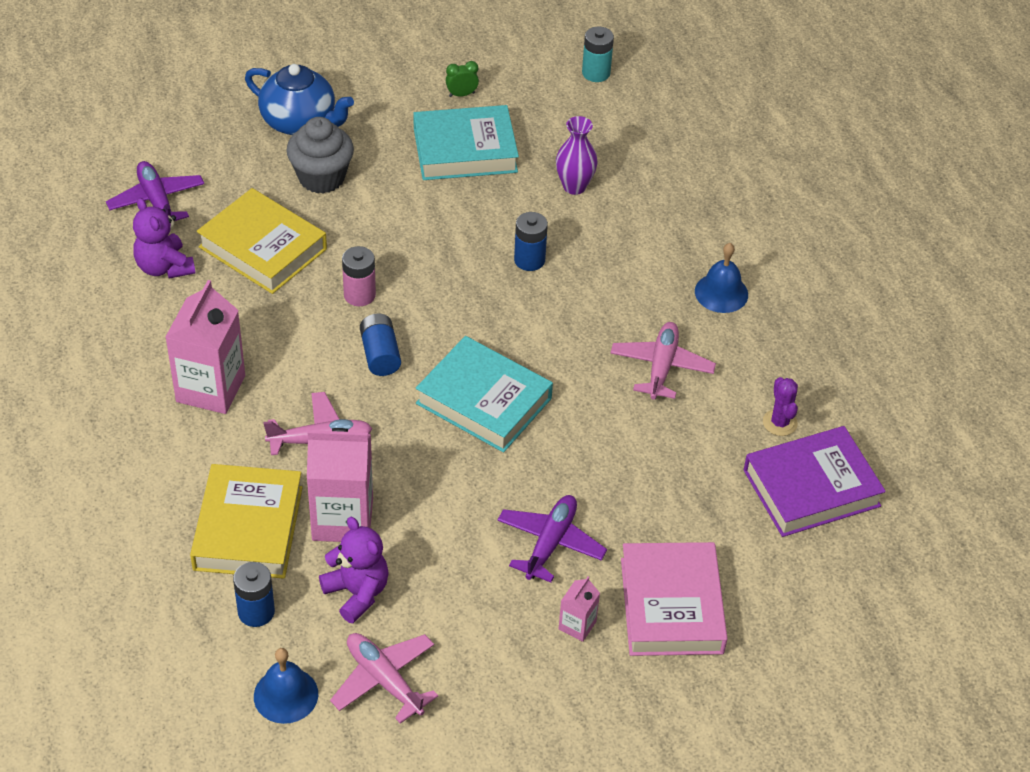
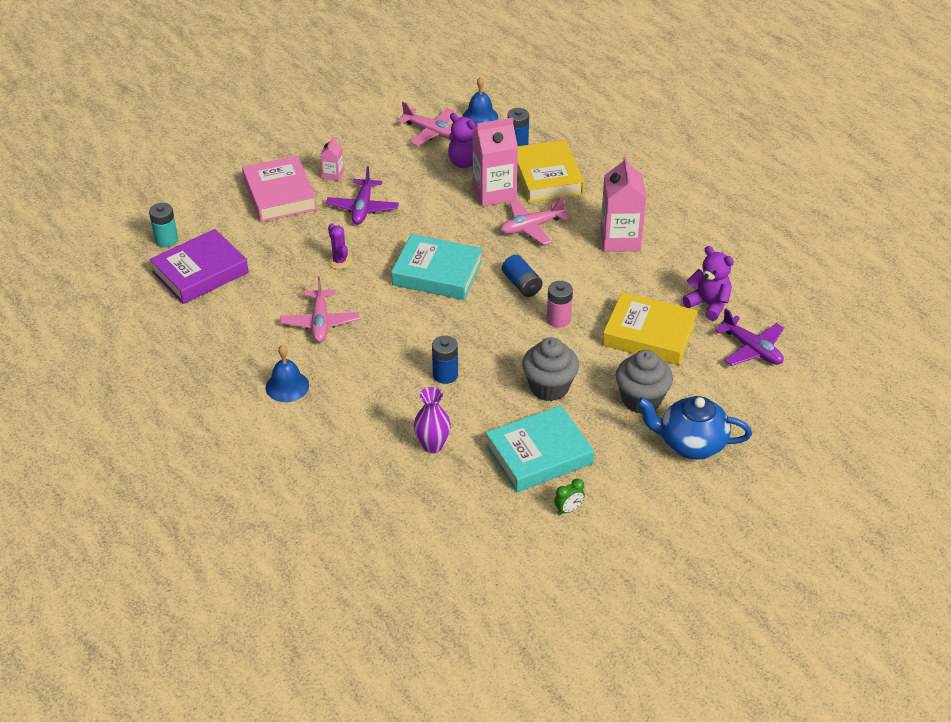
camera: 165 degrees right, 5 degrees down
turquoise battery [582,27,614,82] -> turquoise battery moved to [149,203,178,247]
purple cactus [763,377,798,436] -> purple cactus moved to [328,224,352,269]
none -> grey cupcake [522,337,579,401]

